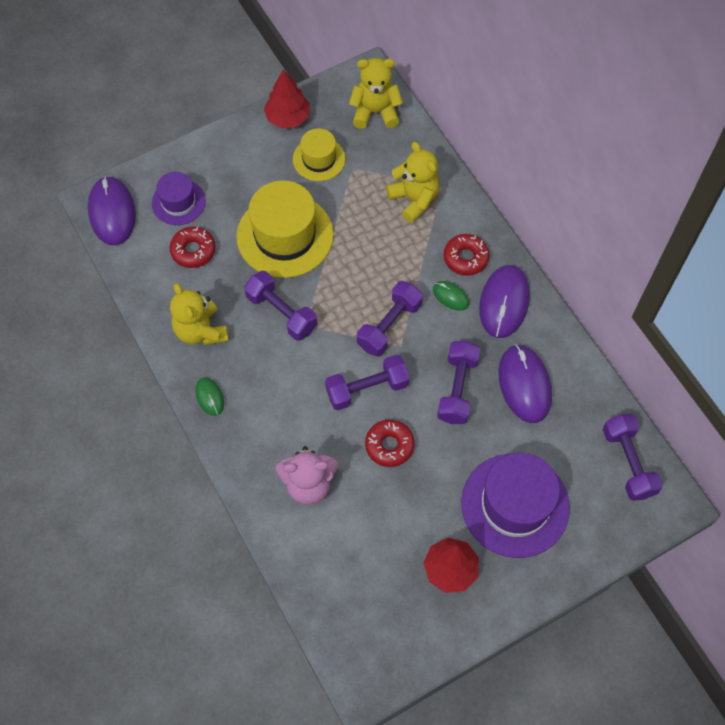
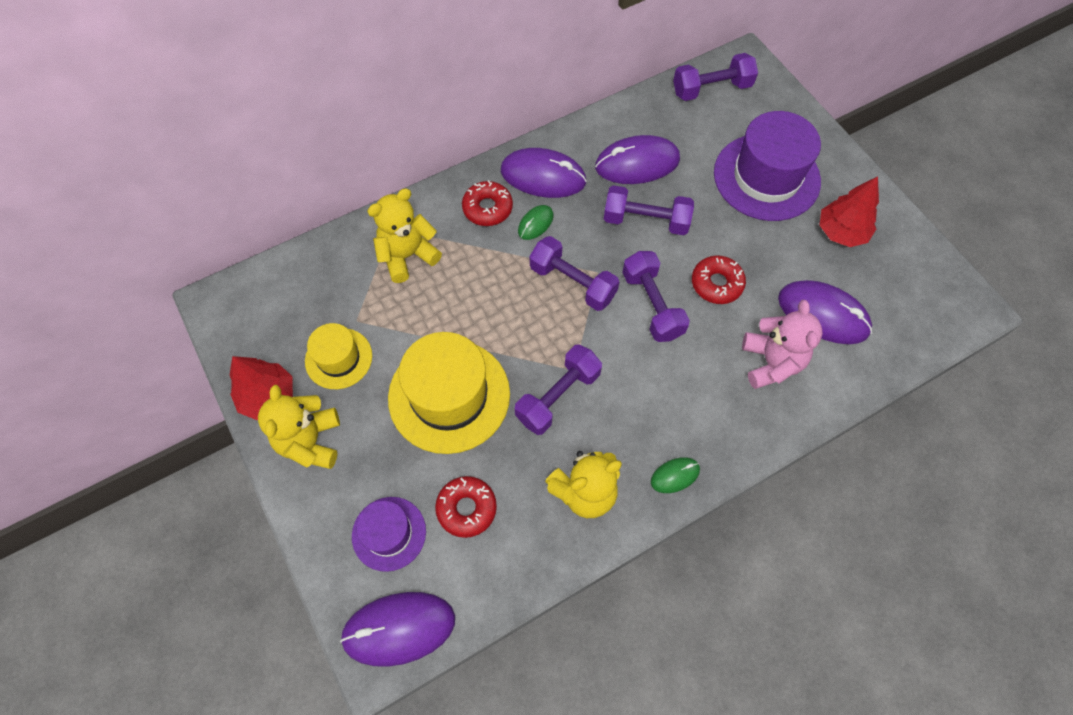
camera: 90 degrees left, 0 degrees up
yellow teddy bear [349,58,403,129] -> yellow teddy bear moved to [258,385,340,469]
none -> purple mouse [778,280,872,344]

